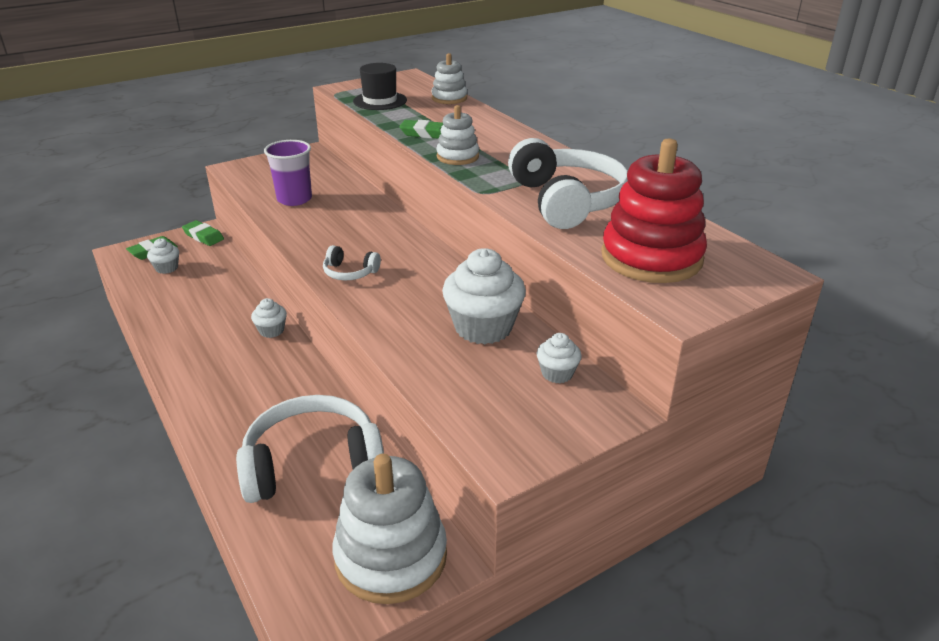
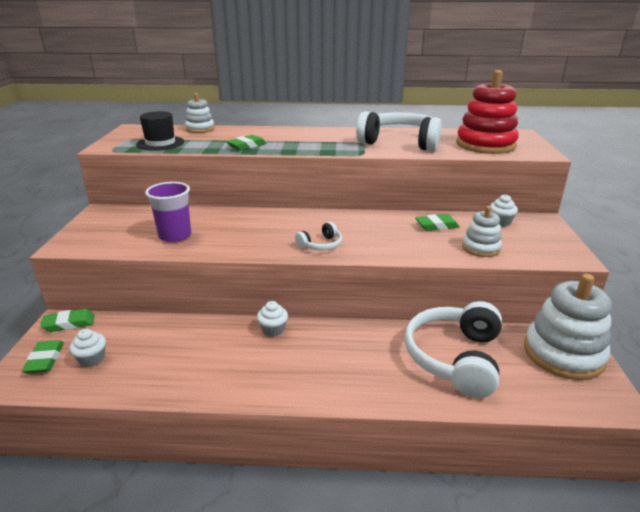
camera: 55 degrees left, 5 degrees down
white stacking toy [437,105,479,165] -> white stacking toy moved to [462,206,502,257]
white cupcake [442,248,526,344] -> green eraser [415,214,460,231]

